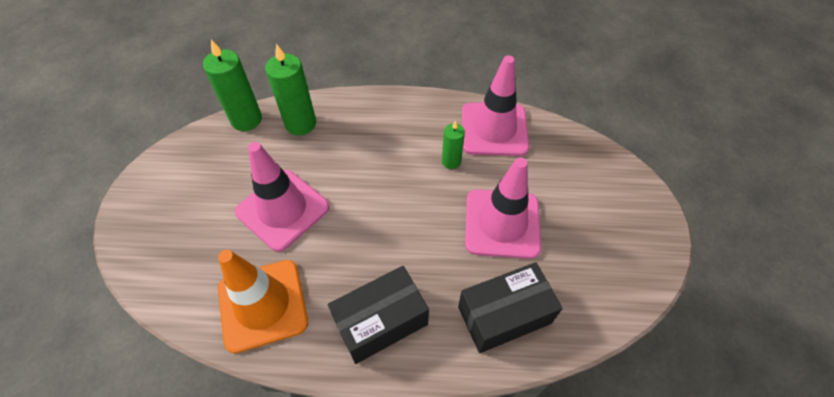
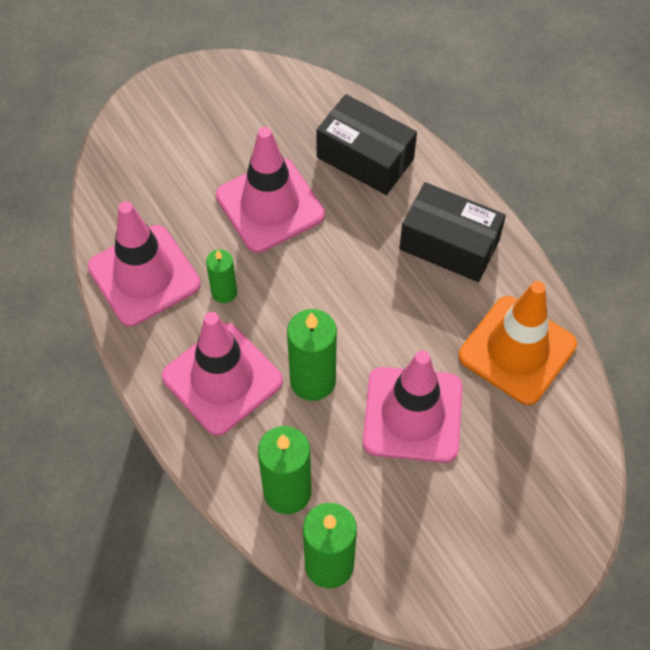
camera: 125 degrees left, 5 degrees up
none -> pink traffic cone [162,312,283,435]
none -> green candle [287,309,337,401]

